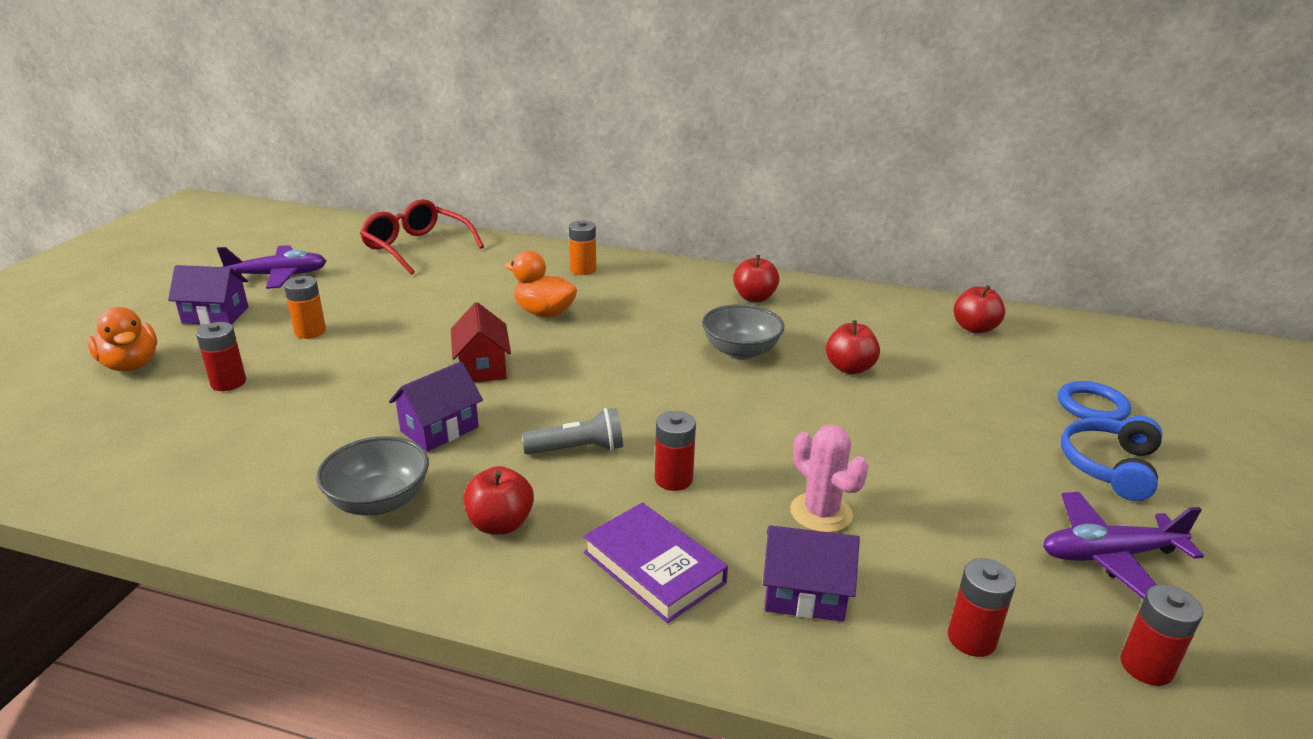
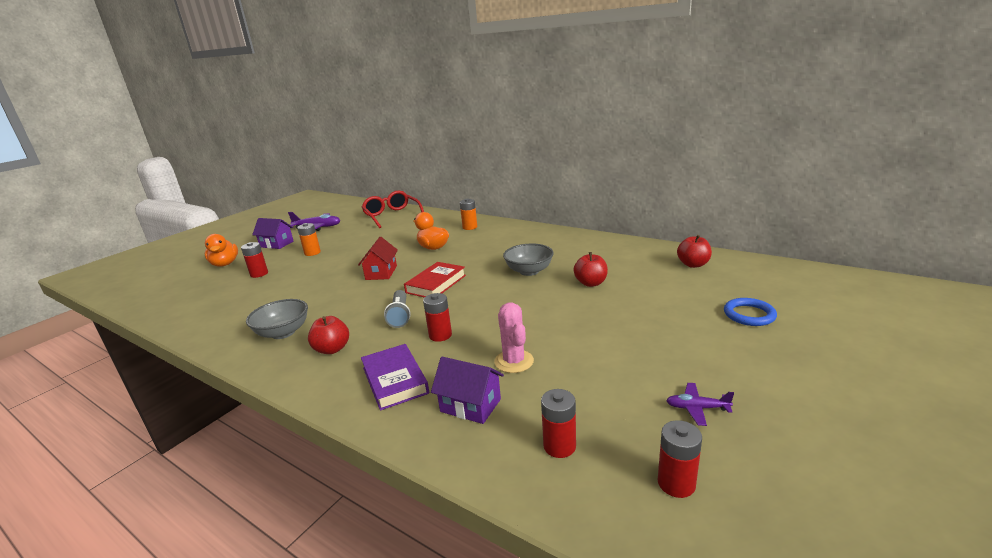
camera: 20 degrees right, 5 degrees down
purple house [389,361,483,452] -> none
grey flashlight [522,408,623,455] -> grey flashlight turned 75 degrees clockwise [384,290,411,328]
red apple [733,255,779,302] -> none
purple plane [1043,492,1204,599] -> purple plane [666,383,734,426], size x0.56
blue headphones [1061,416,1162,501] -> none
none -> red book [404,262,466,298]

